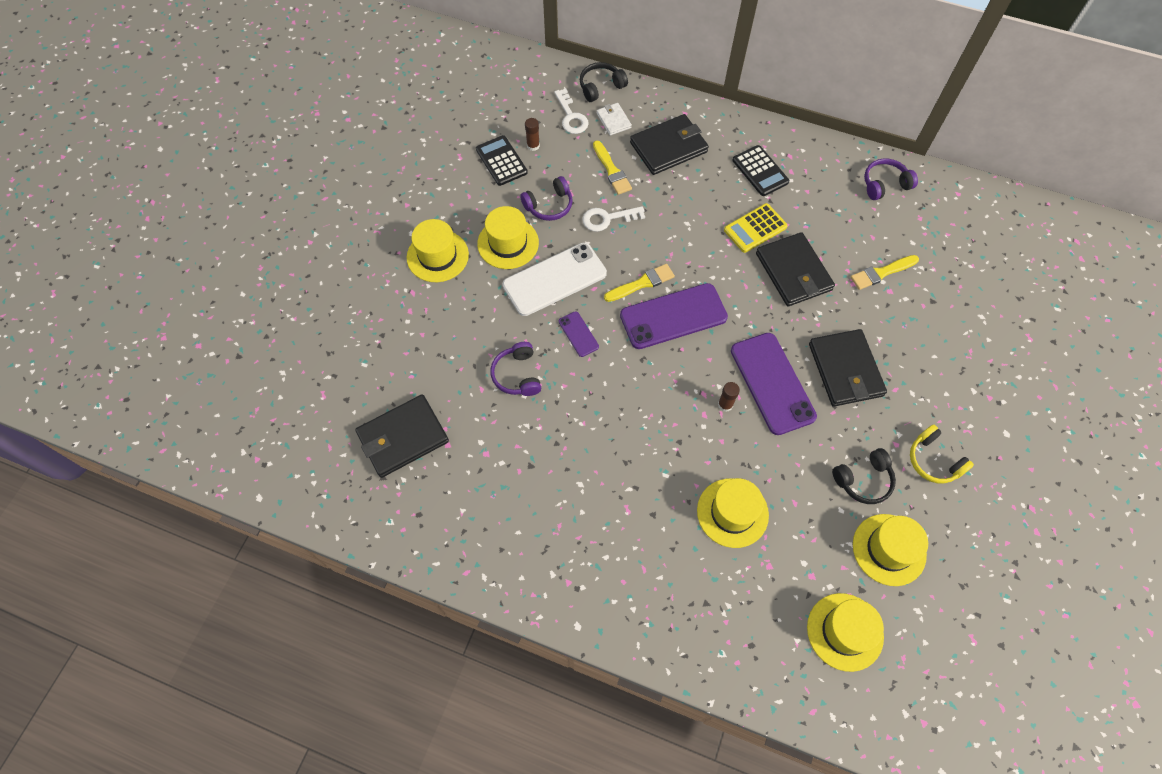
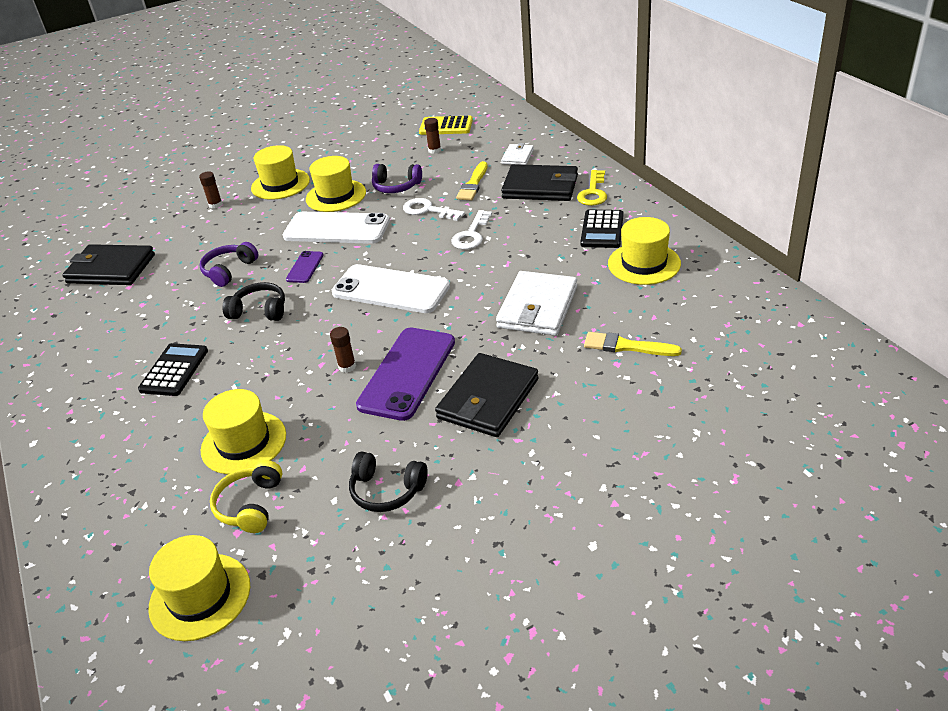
camera: 45 degrees right, 25 degrees down
black calculator [476,135,528,186] -> black calculator moved to [138,343,208,396]
white key [554,88,589,134] -> white key moved to [451,210,492,249]
black headphones [580,62,628,102] -> black headphones moved to [222,282,285,321]
yellow brush [604,264,675,302] -> none
purple phone [620,283,728,349] -> white phone [332,264,450,313]
yellow calculator [724,203,788,253] -> yellow calculator moved to [419,116,473,135]
black wallet [756,232,835,306] -> white wallet [496,271,577,336]
yellow hat [853,514,928,586] -> yellow hat moved to [608,217,681,285]
purple headphones [864,158,918,200] -> none
yellow headphones [910,425,974,484] -> yellow headphones moved to [210,460,283,533]
none -> brown glue stick [199,171,223,208]
none -> yellow key [577,170,607,206]

